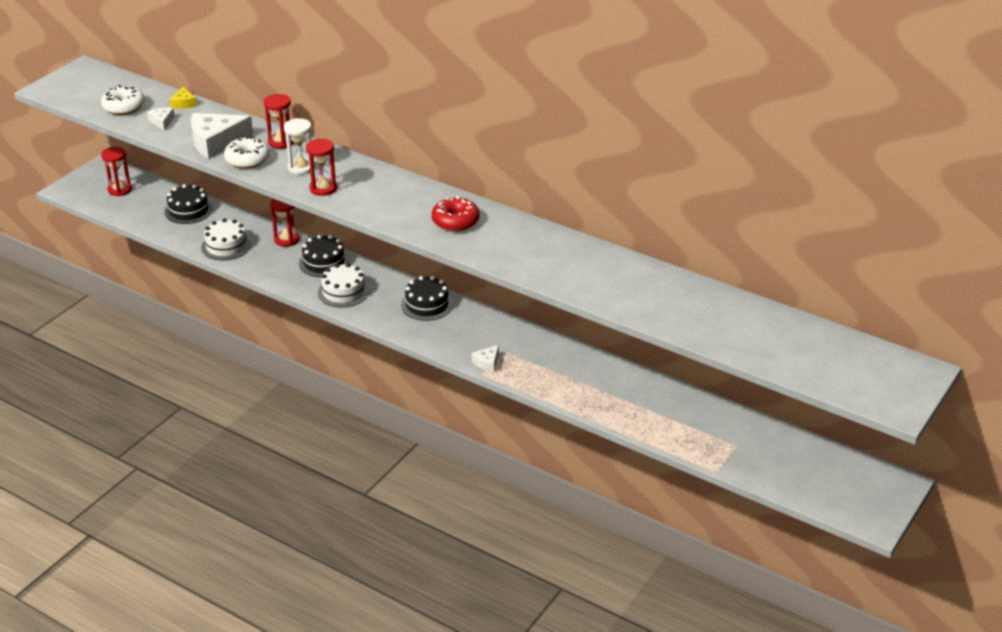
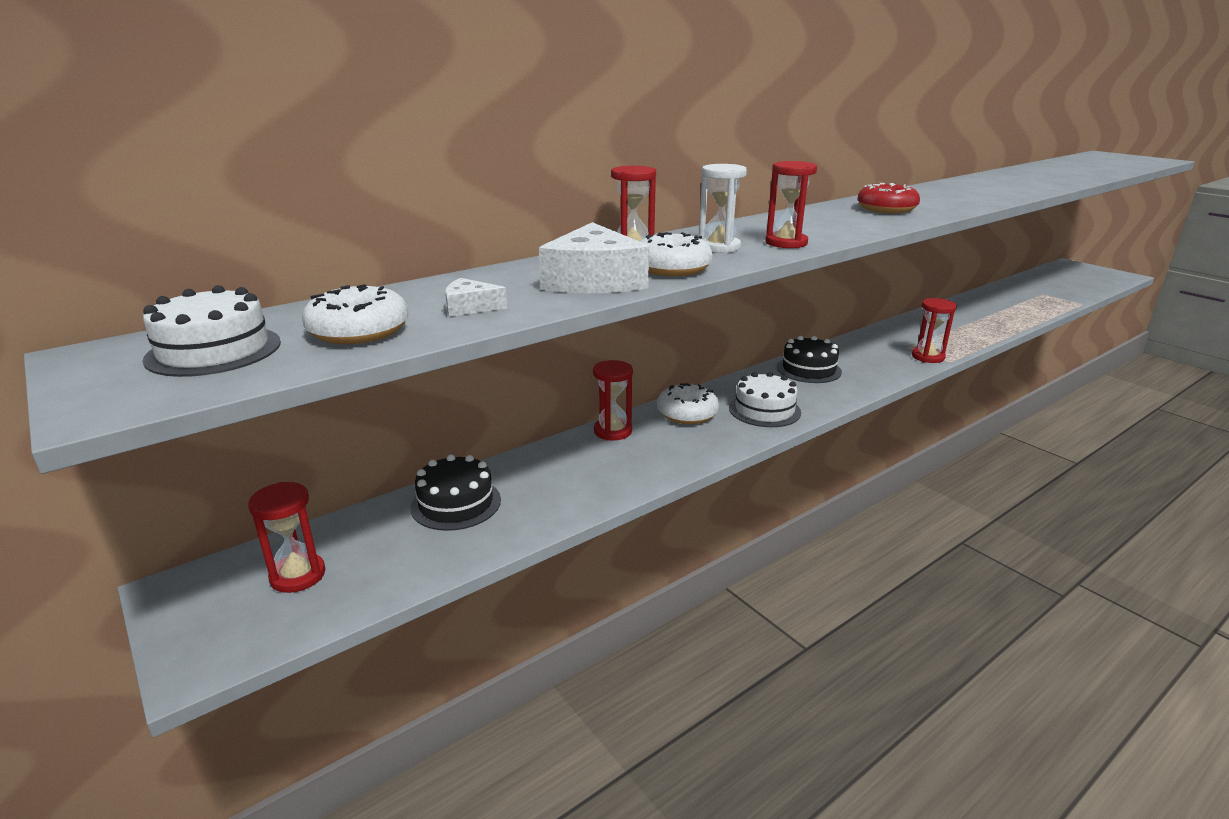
camera: 70 degrees left, 10 degrees down
yellow cheese [169,87,197,109] -> none
white cake [201,218,251,260] -> white cake moved to [142,285,281,377]
black cake [299,235,349,277] -> white donut [657,383,719,424]
white cheese [472,345,499,372] -> red hourglass [912,298,957,363]

